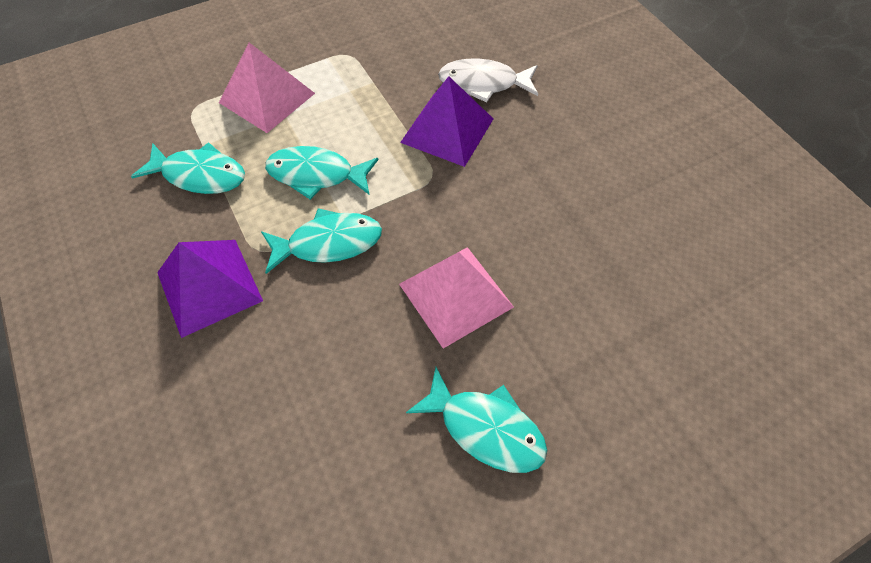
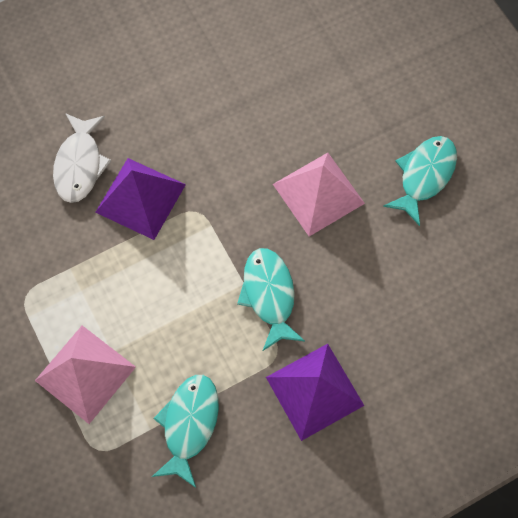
camera: 90 degrees left, 10 degrees up
turquoise fish [265,146,379,200] -> none

